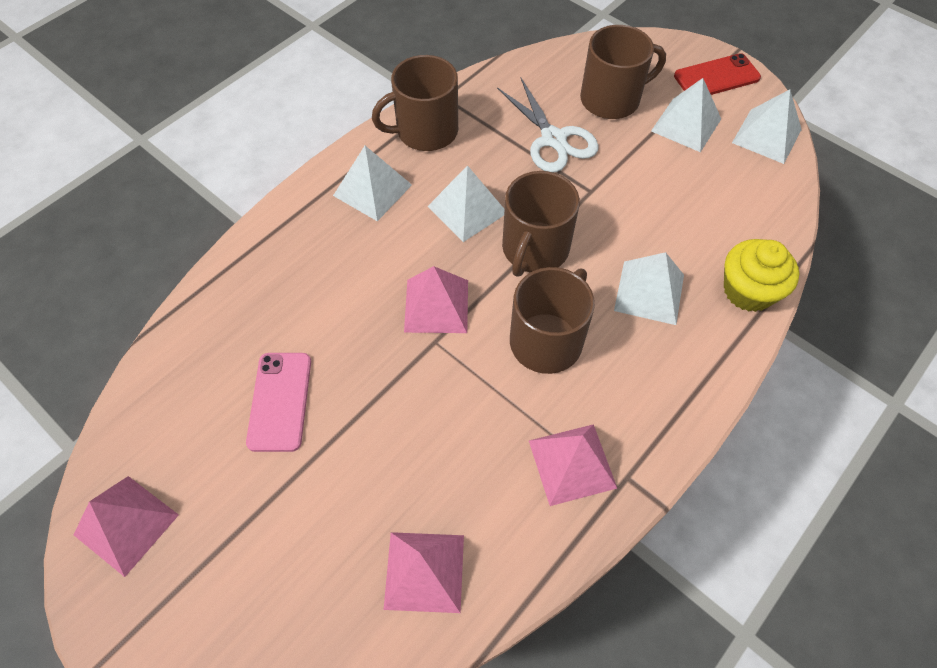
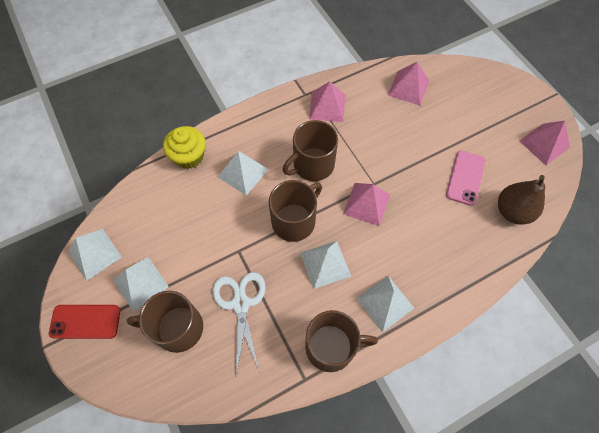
camera: 160 degrees left, 5 degrees up
none -> brown pear [498,175,545,225]

